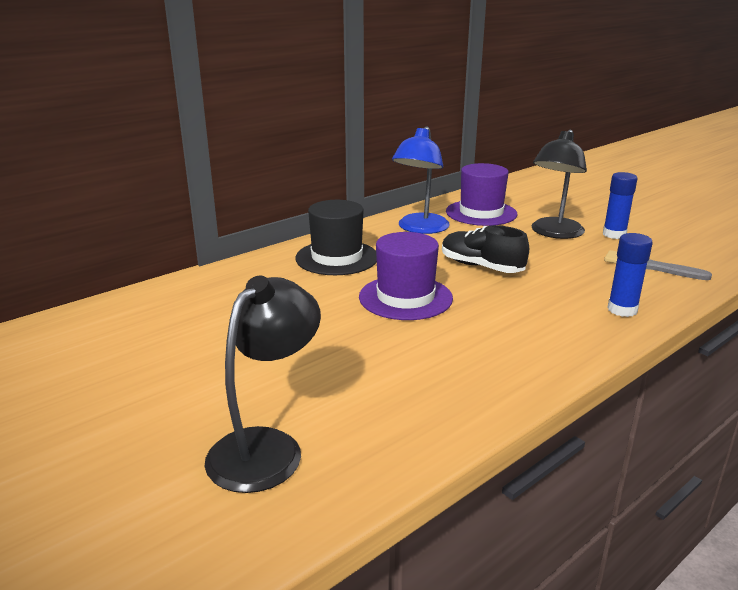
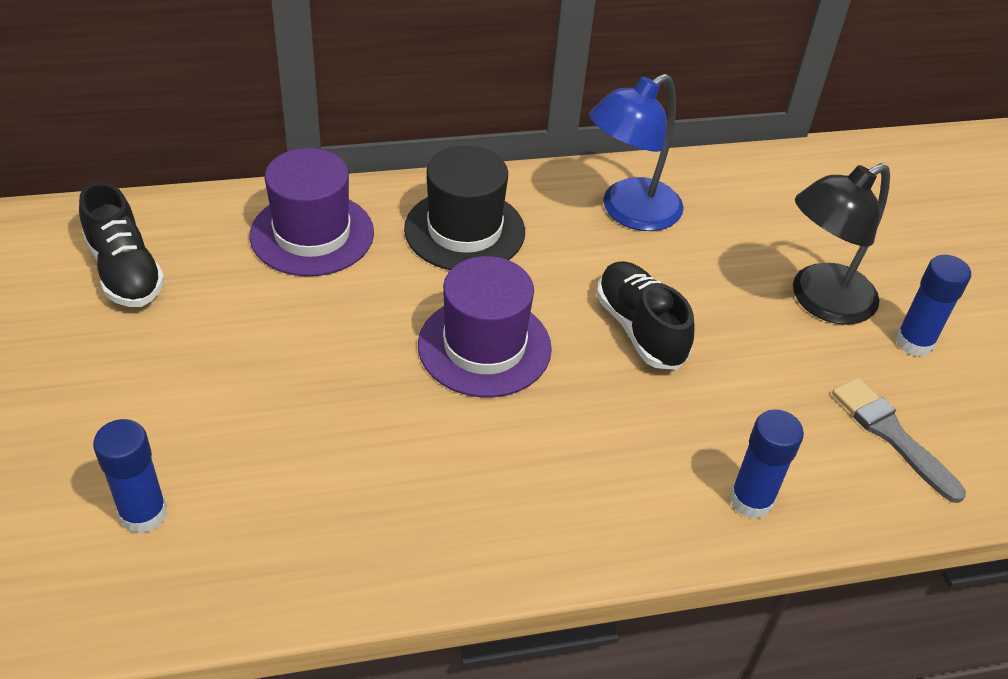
camera: 25 degrees right, 20 degrees up
black lamp [205,275,321,493] -> blue glue stick [93,419,167,534]
purple hat [446,163,517,226] -> purple hat moved to [249,148,374,276]
none -> black shoe [79,182,165,307]

